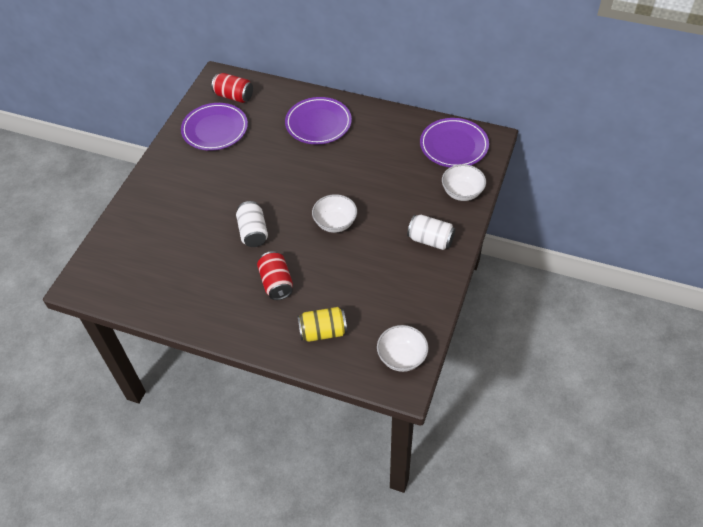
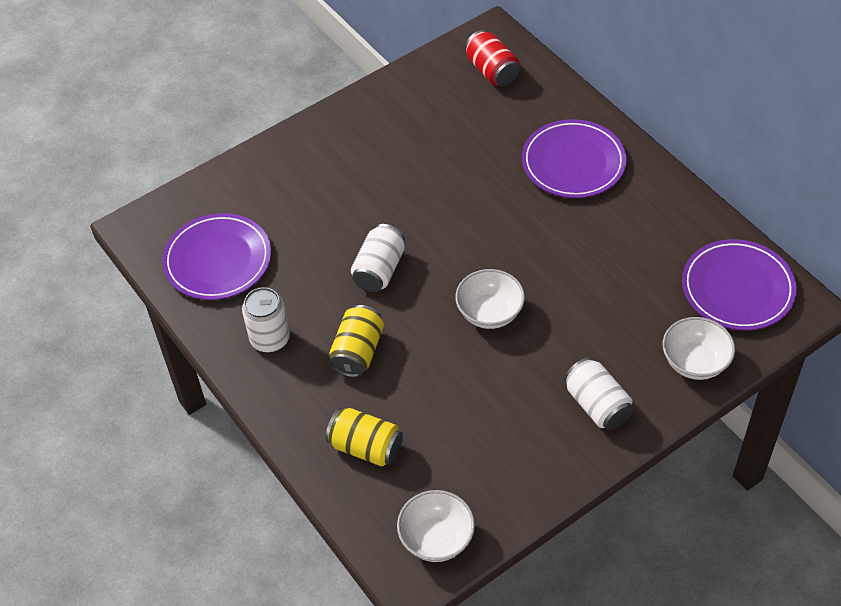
camera: 35 degrees right, 0 degrees up
purple plate [181,103,248,151] -> purple plate moved to [162,213,271,300]
red can [257,251,293,300] -> yellow can [330,305,384,377]
none -> white can [242,287,290,352]

